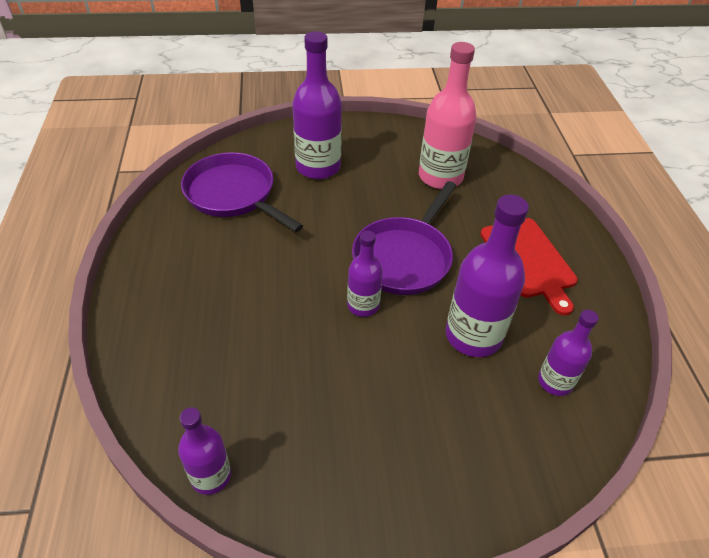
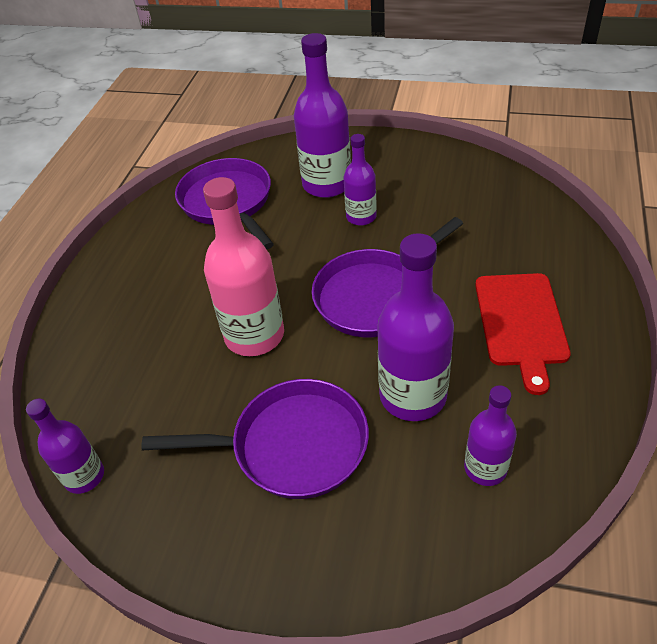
camera: 25 degrees right, 0 degrees up
purple bottle [347,231,383,317] -> purple bottle moved to [343,134,377,226]
pink bottle [419,42,477,189] -> pink bottle moved to [203,177,284,356]
none -> purple pan [141,379,369,499]

